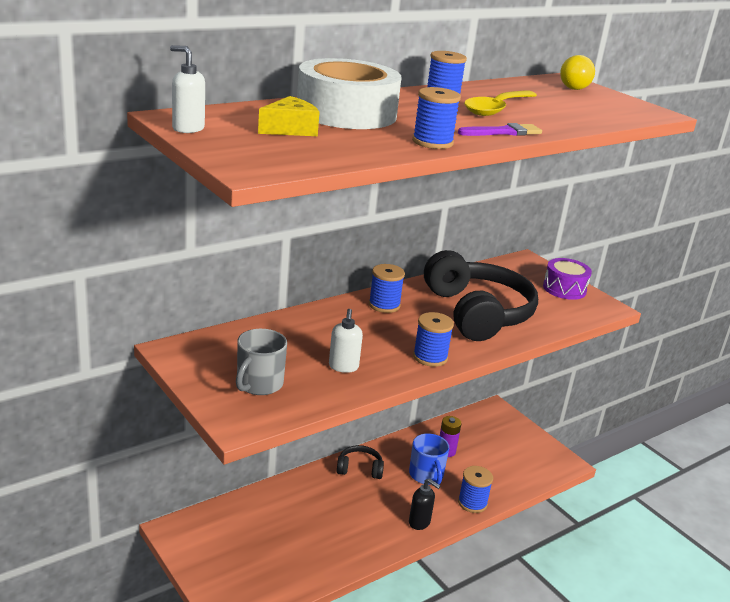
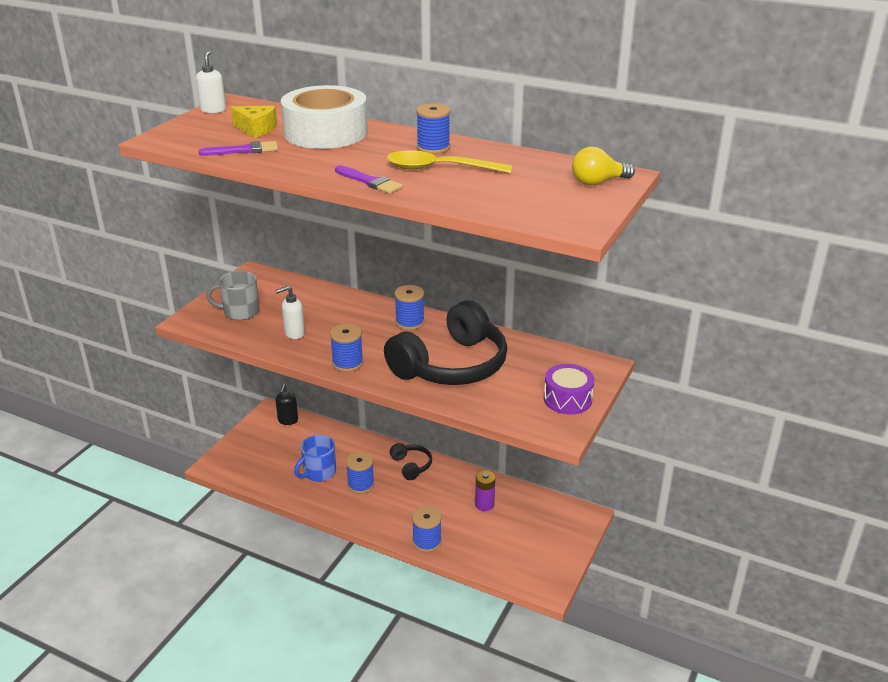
camera: 65 degrees right, 5 degrees up
blue mug [409,434,449,485] -> blue mug moved to [294,435,336,482]
black soap dispenser [409,478,440,530] -> black soap dispenser moved to [275,384,298,425]
blue spool [412,87,461,149] -> blue spool moved to [346,452,374,494]
none -> purple brush [199,141,278,156]

